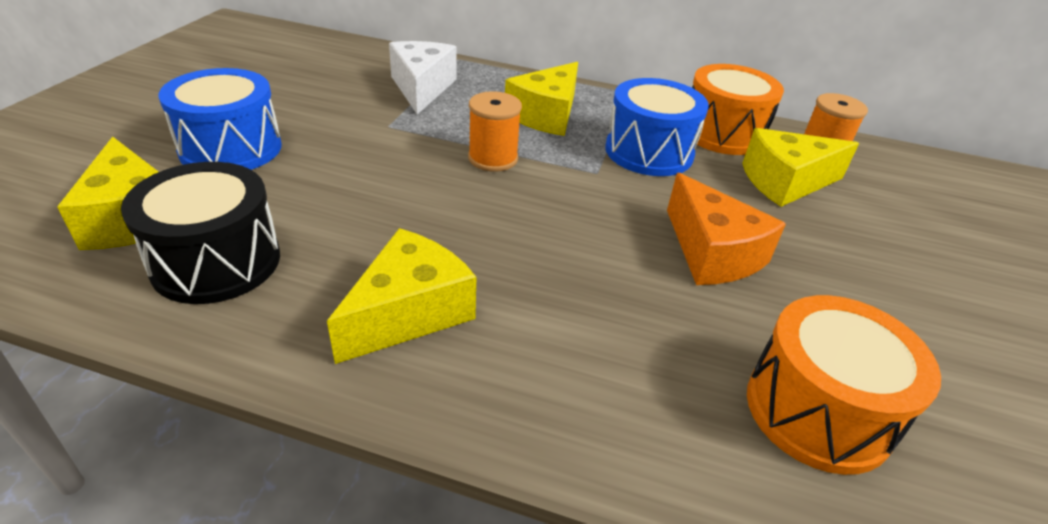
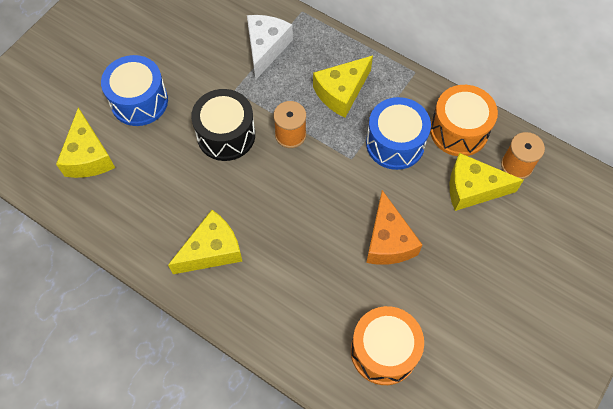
camera: 20 degrees right, 25 degrees up
black drum [121,162,280,304] -> black drum moved to [191,89,255,161]

